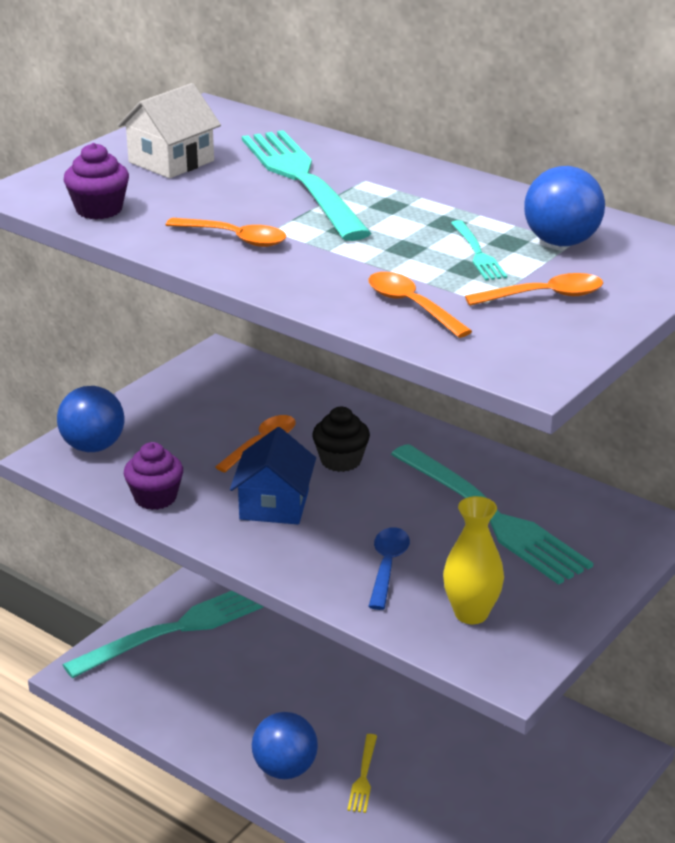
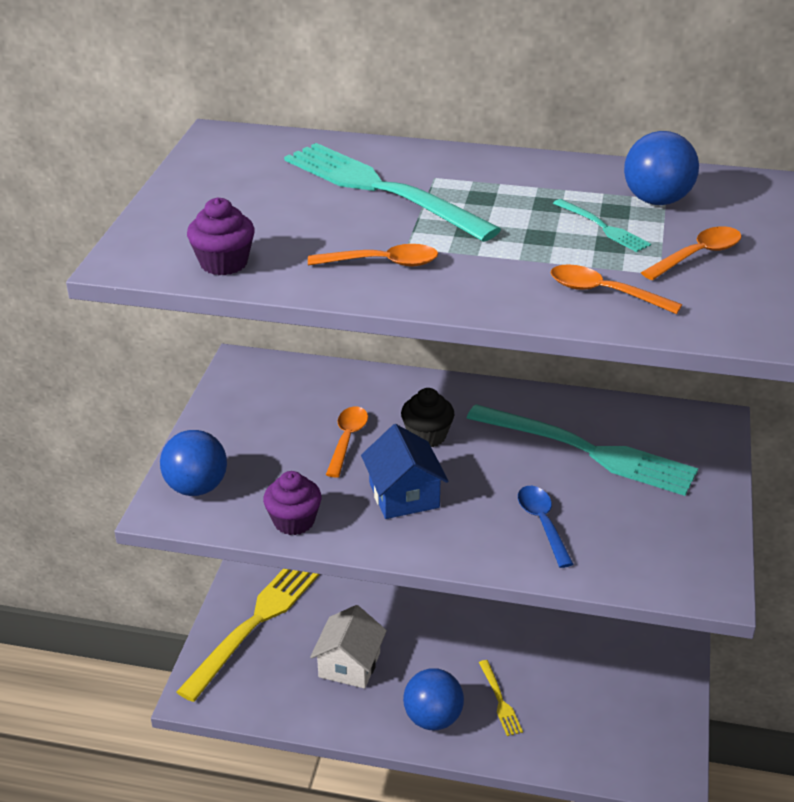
camera: 25 degrees left, 5 degrees up
turquoise fork [62,591,264,679] -> yellow fork [177,569,320,702]
white house [118,83,221,178] -> white house moved to [310,605,387,689]
yellow vase [443,496,504,624] -> none

